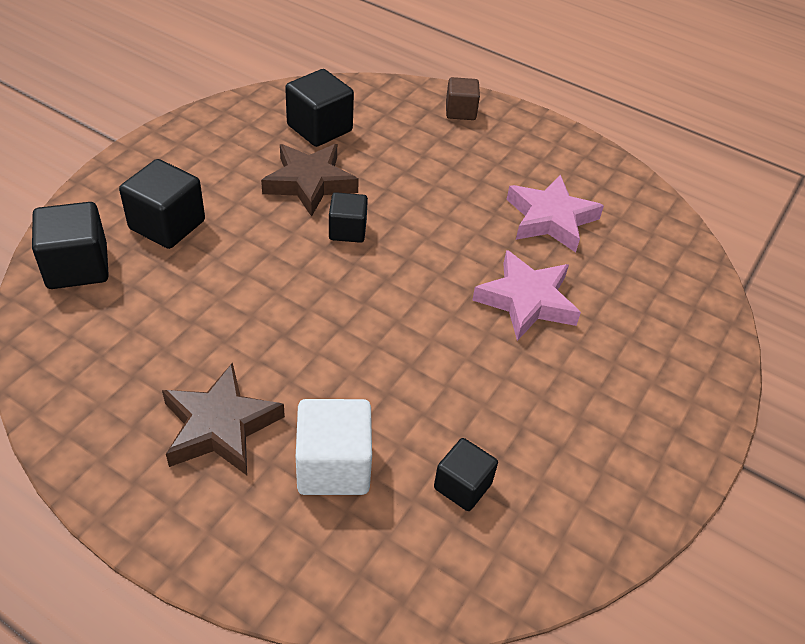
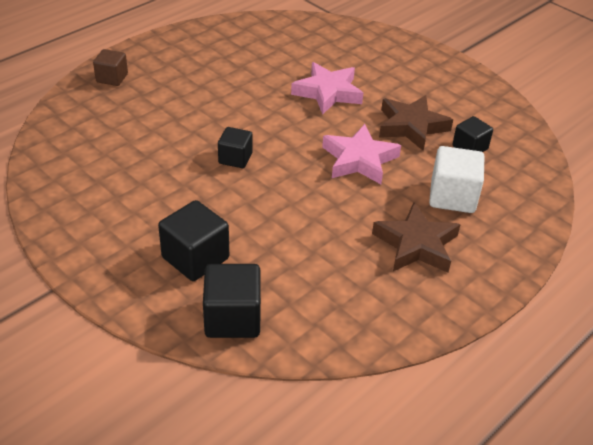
camera: 75 degrees left, 5 degrees down
brown star [261,144,359,217] -> brown star moved to [379,95,453,151]
black cube [285,69,354,147] -> none
pink star [506,175,604,253] -> pink star moved to [322,124,401,184]

